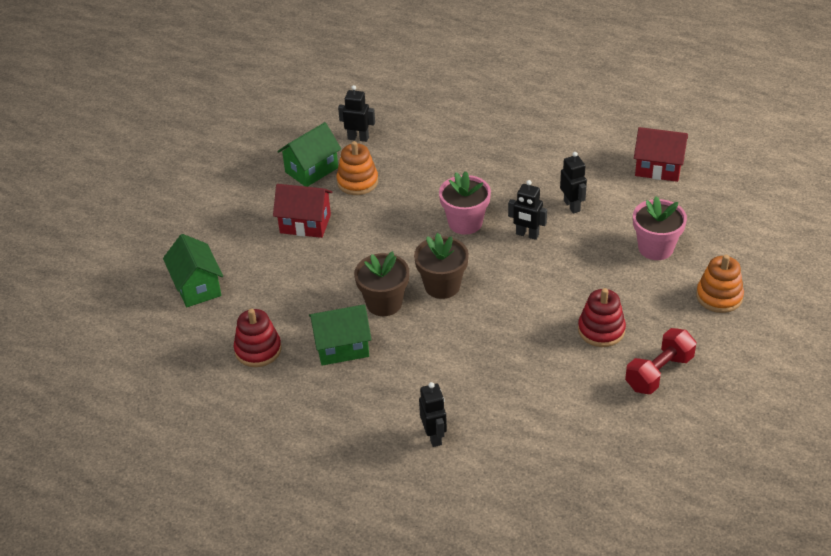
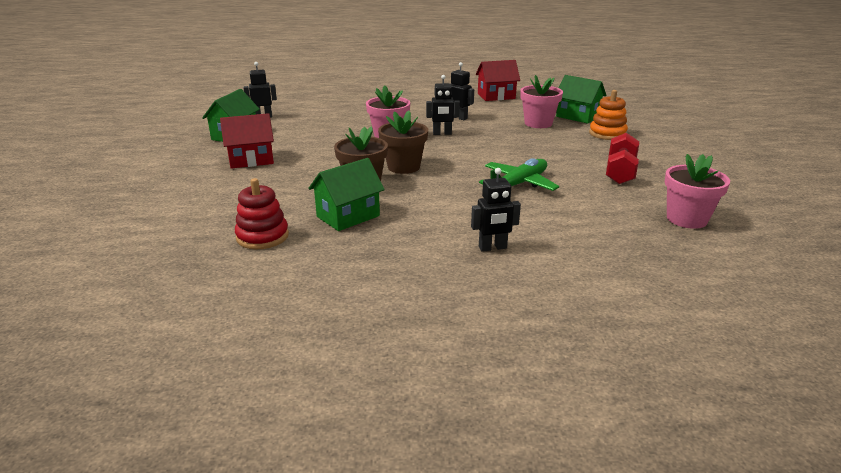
camera: 30 degrees left, 15 degrees down
green house [163,234,223,307] -> green house moved to [556,75,607,124]
orange stacking toy [337,141,378,195] -> none
black robot [419,382,447,447] -> black robot turned 120 degrees clockwise [471,168,521,252]
red stacking toy [578,288,626,347] -> none
none -> green plane [479,158,559,191]
none -> pink flower pot [665,154,730,229]

